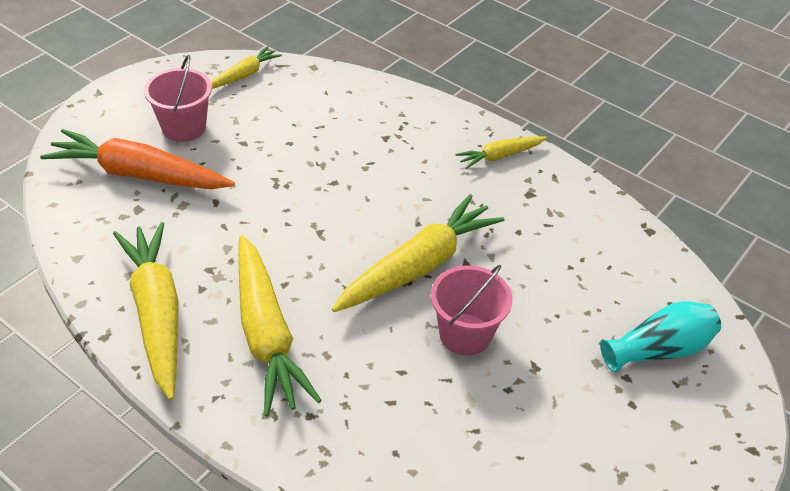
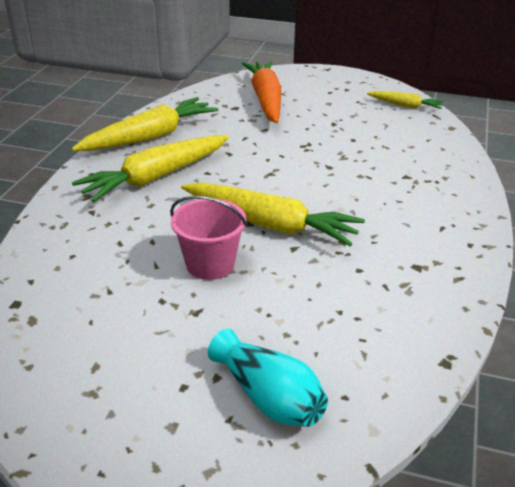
camera: 70 degrees right, 10 degrees down
pink bucket [144,55,212,142] -> none
yellow carrot [456,136,547,169] -> none

